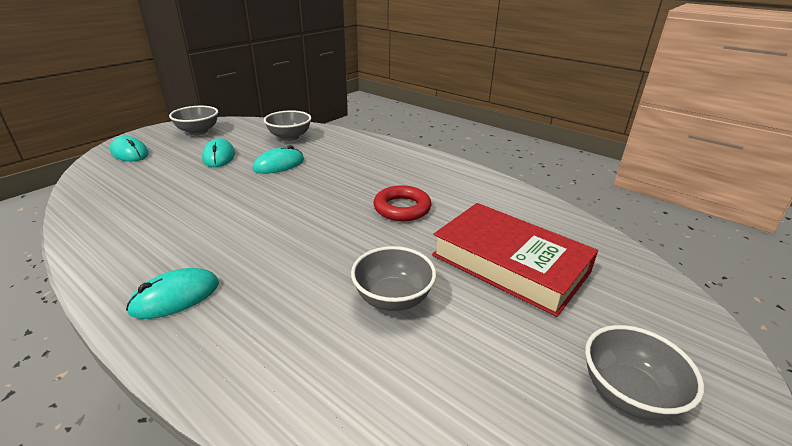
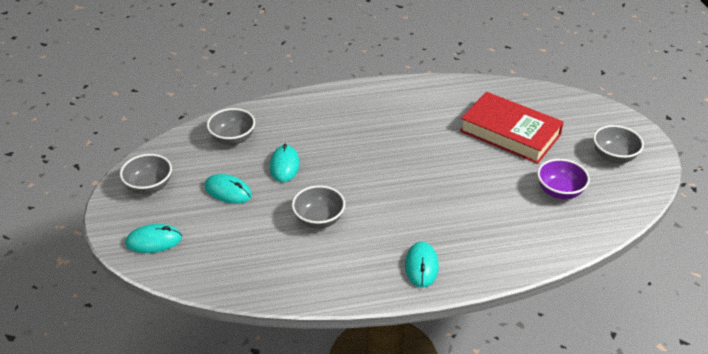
camera: 50 degrees left, 10 degrees up
grey bowl [351,246,436,311] -> grey bowl moved to [292,185,345,229]
red ring [373,185,431,221] -> none
red book [432,203,598,317] -> red book turned 45 degrees clockwise [460,92,564,164]
none -> purple bowl [537,159,590,199]

